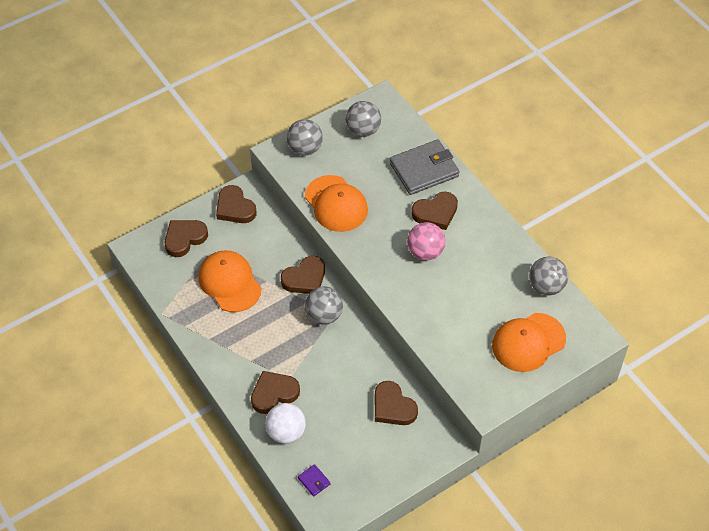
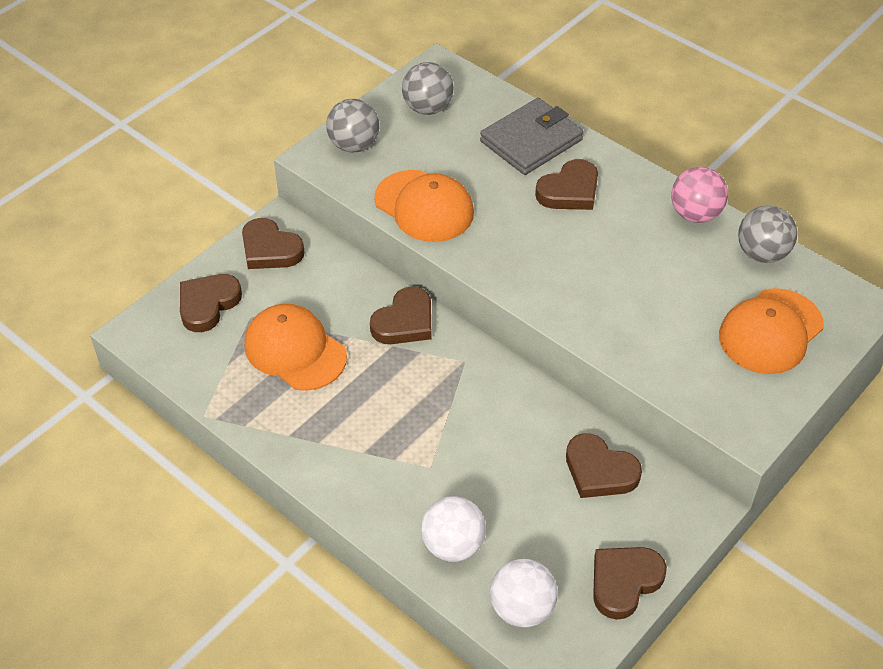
camera: 15 degrees left, 5 degrees down
brown heart [251,371,300,414] -> brown heart moved to [593,547,667,620]
purple wallet [298,464,331,497] -> white ball [490,559,557,627]
grey ball [305,286,343,325] -> none
pink ball [407,222,445,260] -> pink ball moved to [671,167,728,223]

